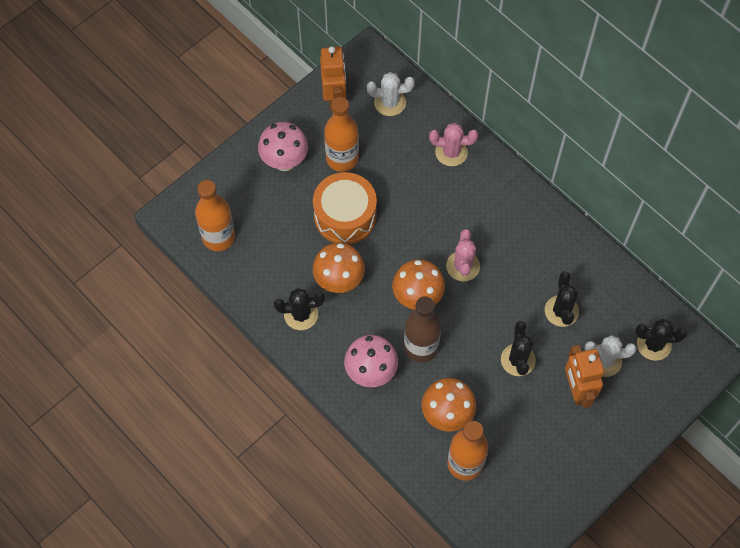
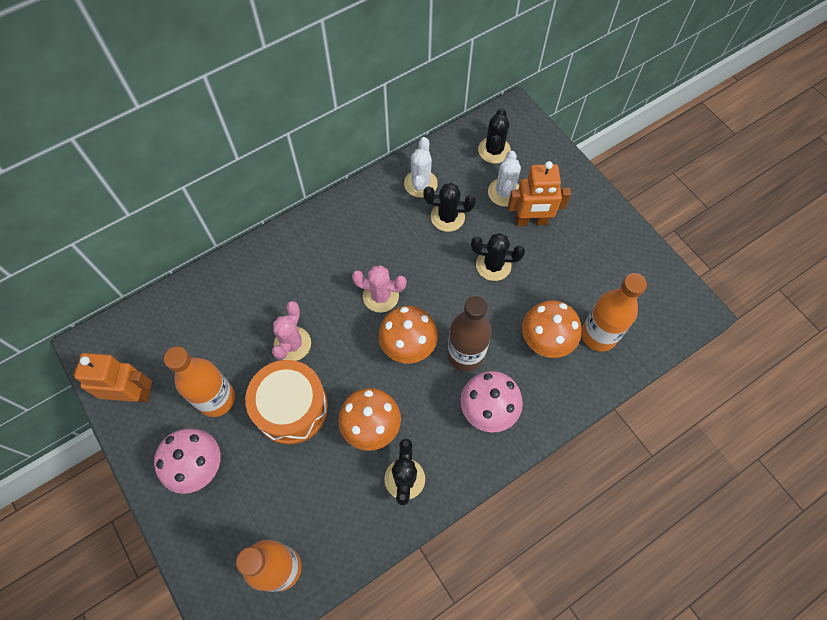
camera: 80 degrees left, 0 degrees up
white cactus [367,72,415,116] -> white cactus moved to [404,137,438,198]
pink cactus [429,123,478,166] -> pink cactus moved to [272,301,311,361]

